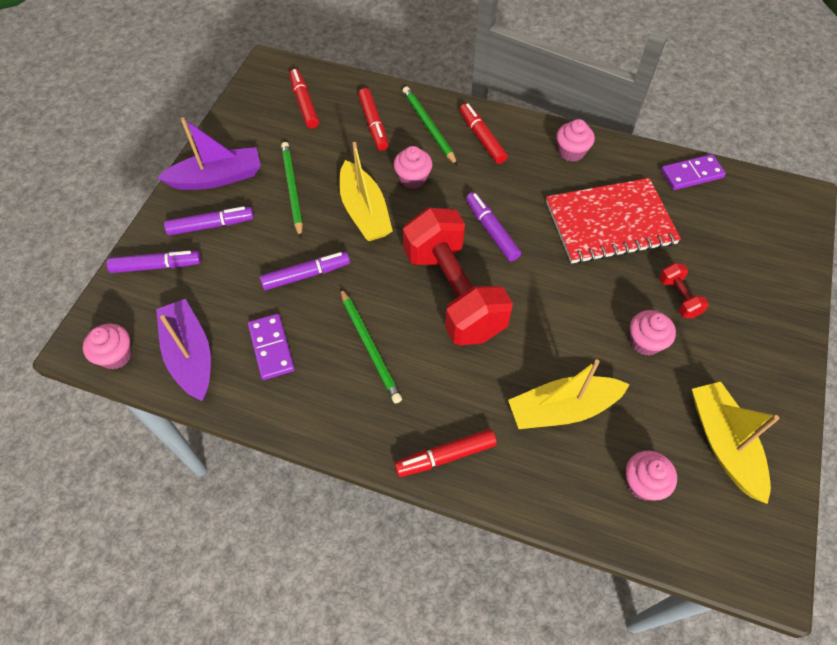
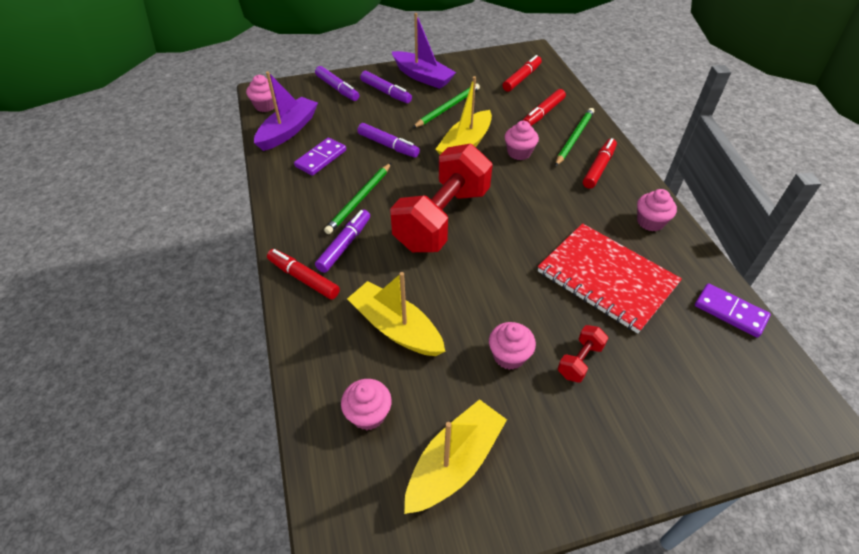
camera: 55 degrees right, 10 degrees down
purple marker [466,192,521,261] -> purple marker moved to [315,209,370,273]

